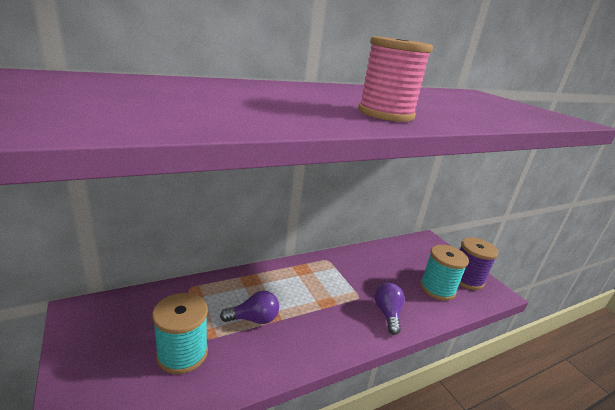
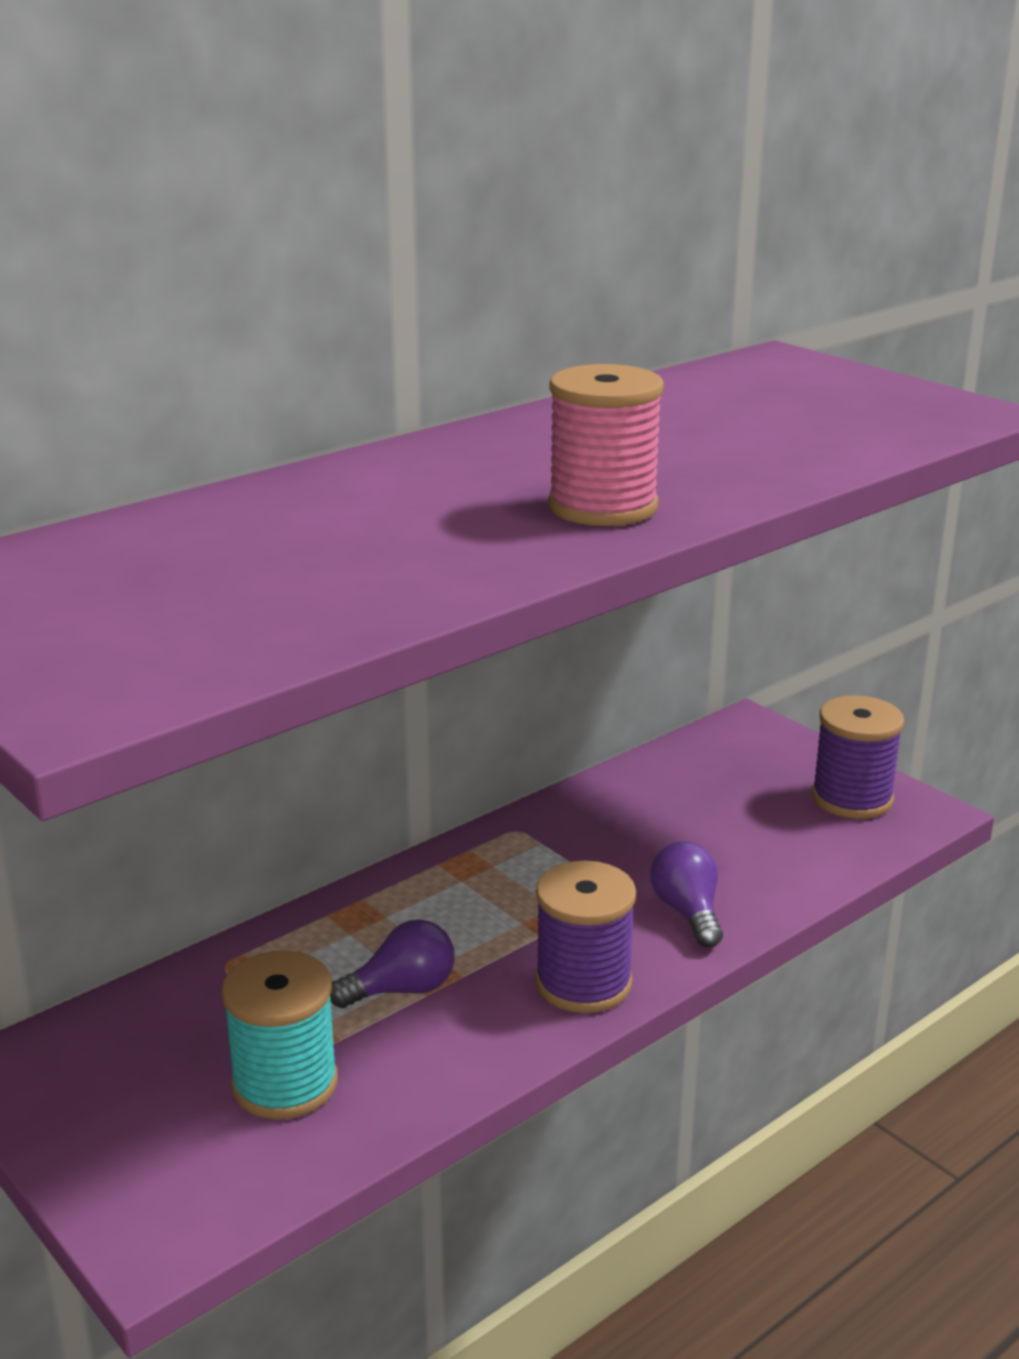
camera: 10 degrees left, 0 degrees up
turquoise spool [420,245,469,301] -> none
none -> purple spool [535,861,636,1013]

